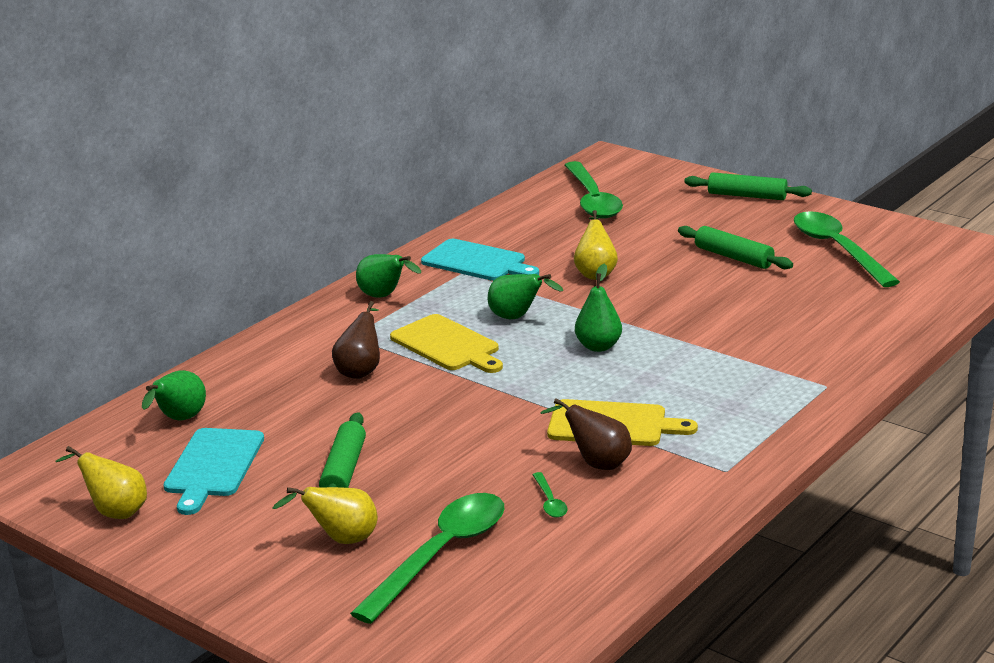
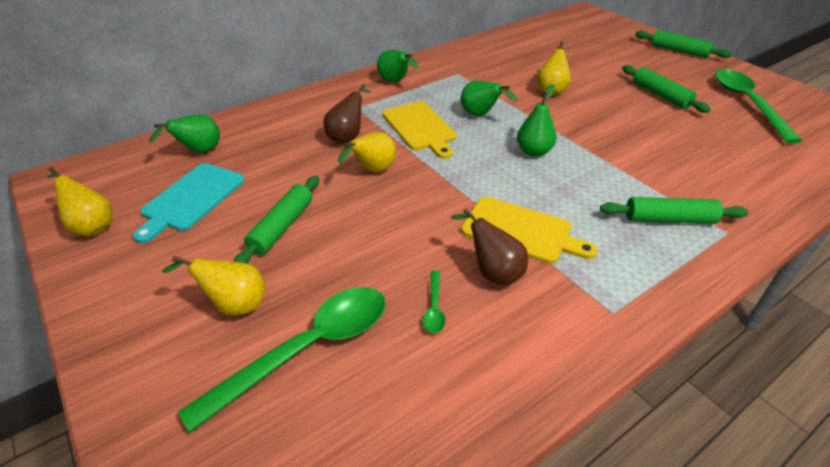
camera: 15 degrees right, 15 degrees up
turquoise cutting board [421,239,539,281] -> none
green spoon [564,161,623,219] -> none
none -> yellow pear [338,132,396,172]
none -> green rolling pin [600,197,748,224]

